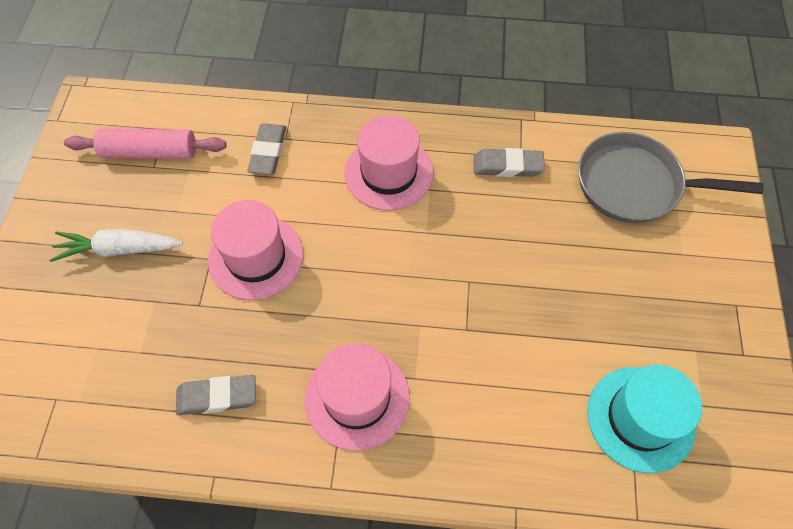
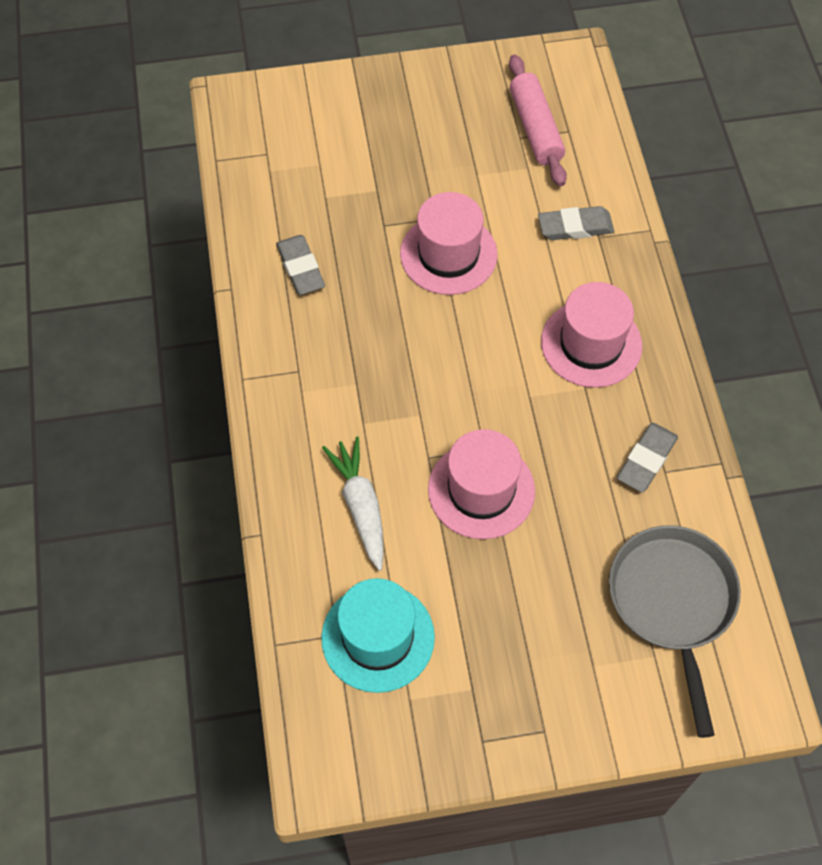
camera: 75 degrees right, 0 degrees up
white carrot [50,229,183,262] -> white carrot moved to [322,436,384,571]
pink hat [305,343,410,451] -> pink hat moved to [428,429,535,539]
grey eraser [474,148,545,177] -> grey eraser turned 45 degrees clockwise [617,423,678,492]

